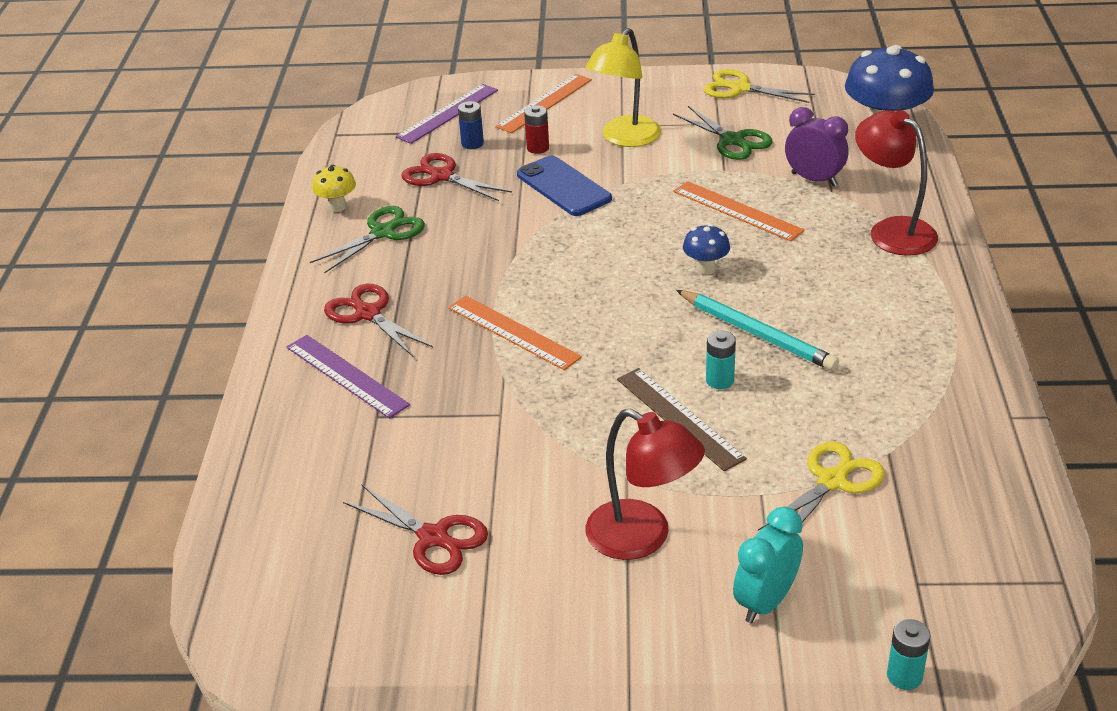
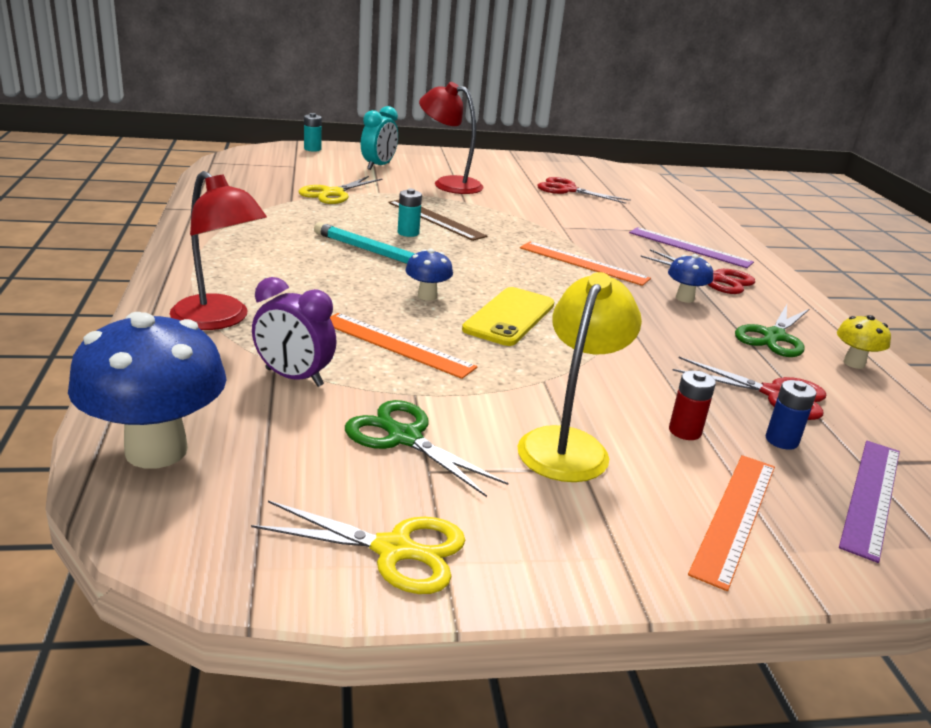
camera: 165 degrees right, 10 degrees down
blue phone [517,155,612,216] -> none
none -> yellow phone [462,287,554,346]
none -> blue mushroom [668,254,713,303]

